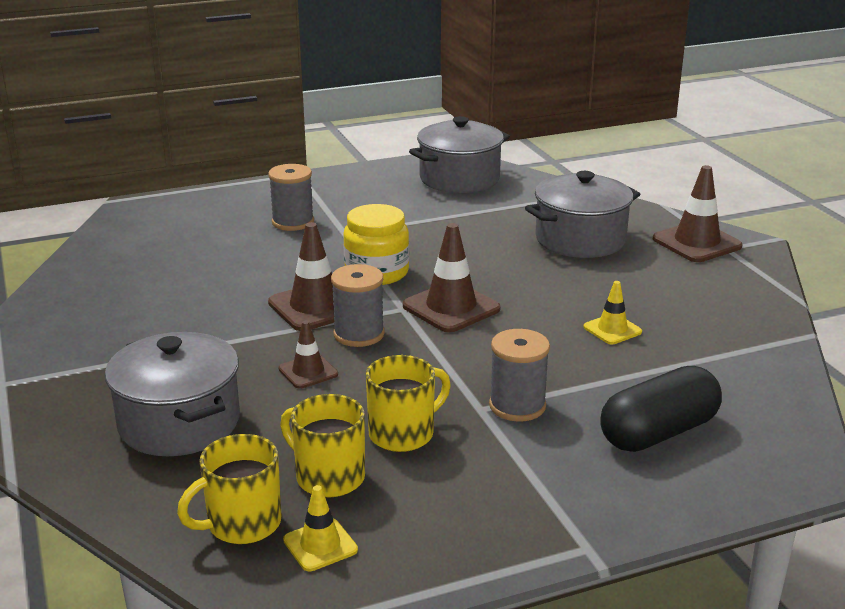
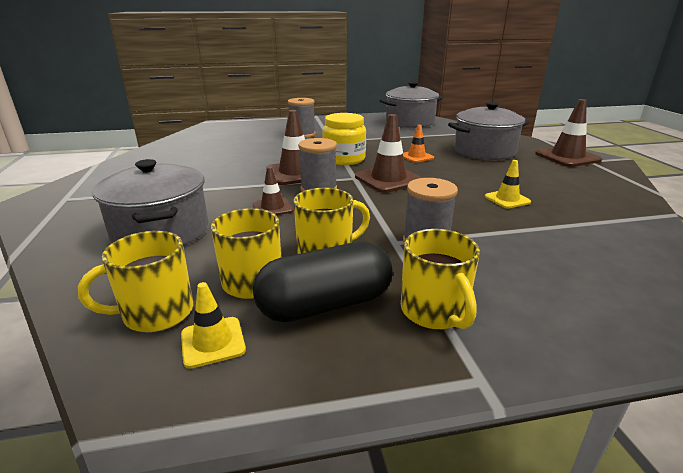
camera: 10 degrees right, 0 degrees up
black capsule [600,366,722,452] -> black capsule moved to [253,242,393,323]
none -> yellow mug [401,229,480,329]
none -> orange traffic cone [403,125,434,163]

